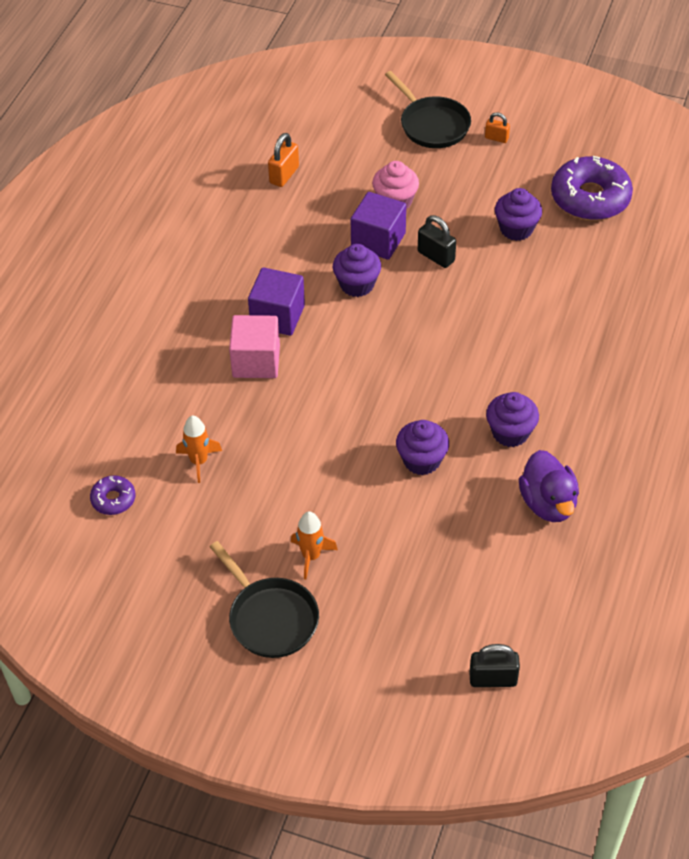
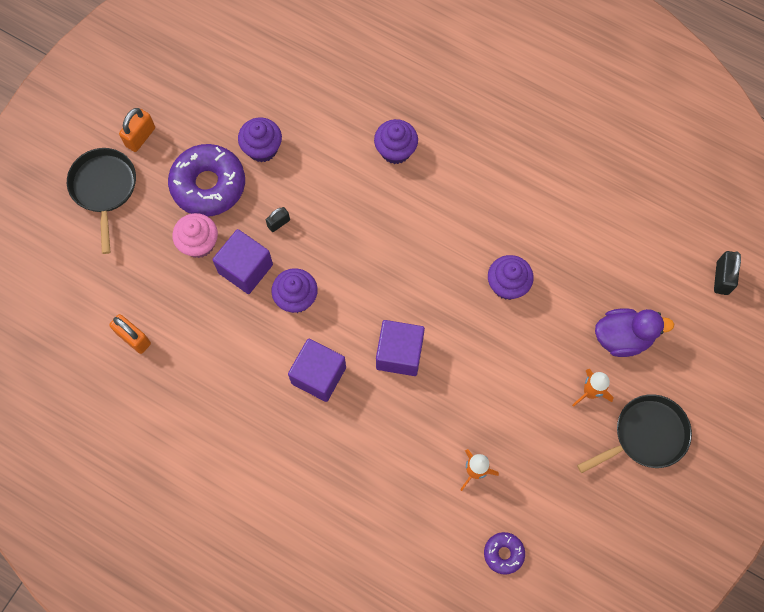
camera: 80 degrees left, 20 degrees up
pink cube [229,315,280,378] -> none
black pan [385,71,471,148] -> black pan turned 75 degrees counterclockwise [67,148,136,254]
black padlock [418,215,456,268] -> black padlock [266,207,290,232], size x0.64
orange padlock [485,112,510,143] -> orange padlock [119,108,155,152], size x1.55
purple cupcake [486,392,539,447] -> purple cupcake moved to [374,119,418,164]
purple duck [519,450,579,522] -> purple duck moved to [595,308,674,357]
purple donut [551,156,633,220] -> purple donut moved to [168,144,245,217]
none -> purple cube [376,320,425,376]

